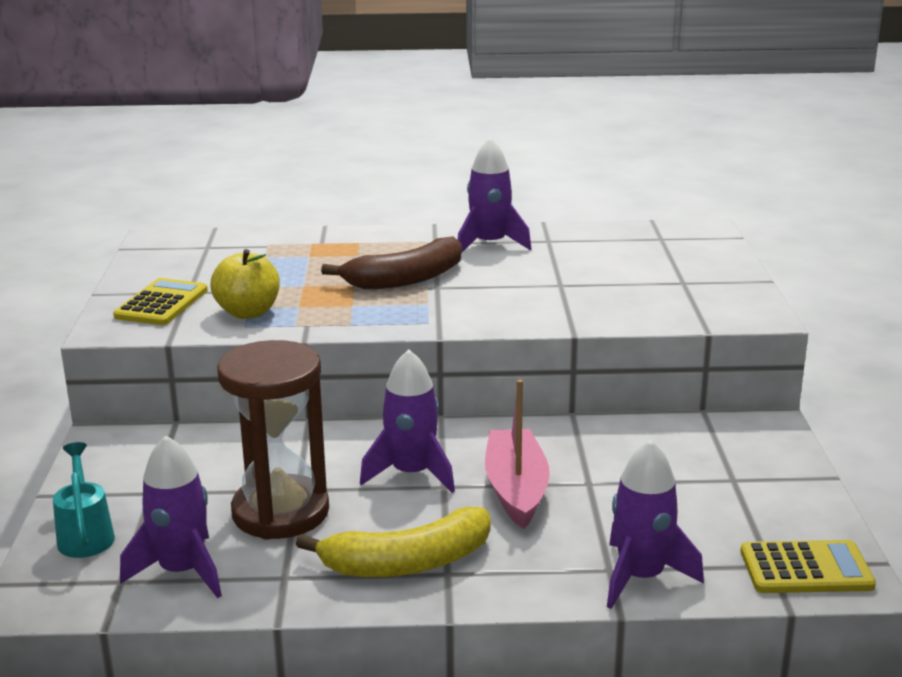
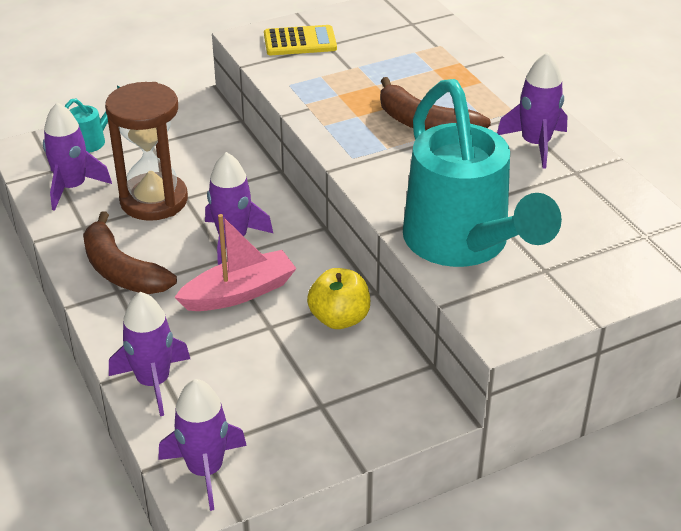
camera: 65 degrees right, 15 degrees up
yellow apple [211,249,280,319] -> yellow apple moved to [307,268,370,329]
yellow banana [296,507,491,577] -> brown banana [83,211,177,294]
yellow calculator [741,540,876,593] -> purple rocket [158,379,247,511]
none -> turquoise watering can [403,79,562,267]

